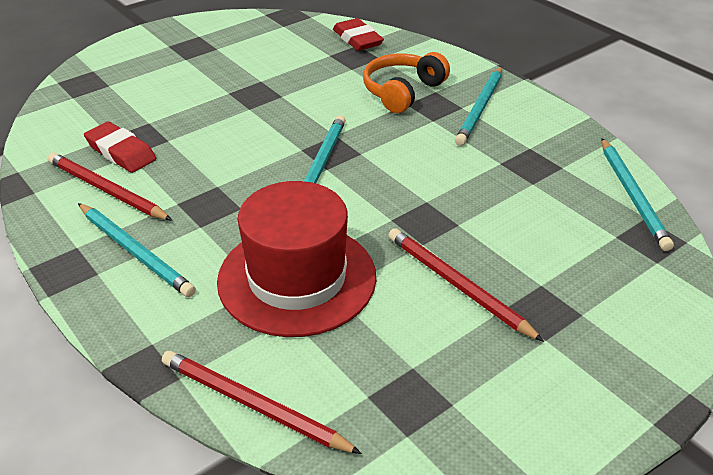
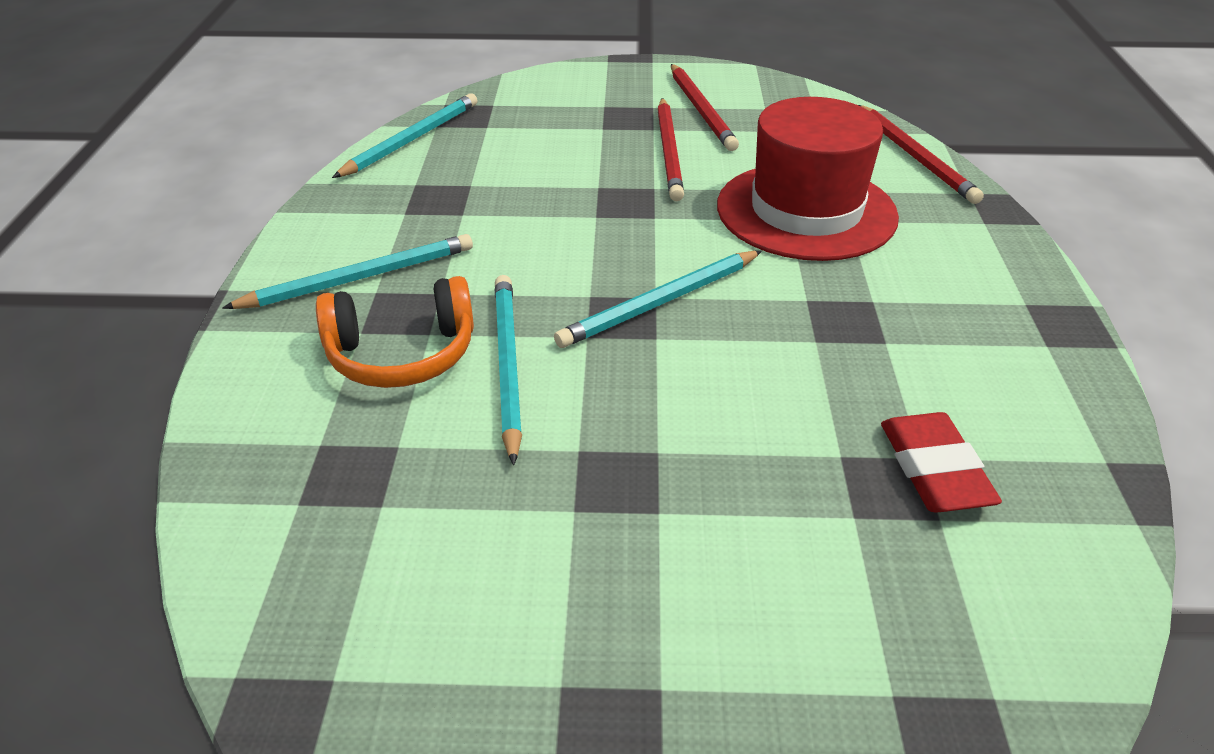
camera: 140 degrees left, 0 degrees up
red pencil [48,152,172,221] -> red pencil moved to [671,64,739,151]
turquoise pencil [78,203,196,297] -> turquoise pencil moved to [495,275,522,465]
red eraser [333,18,384,51] -> none

